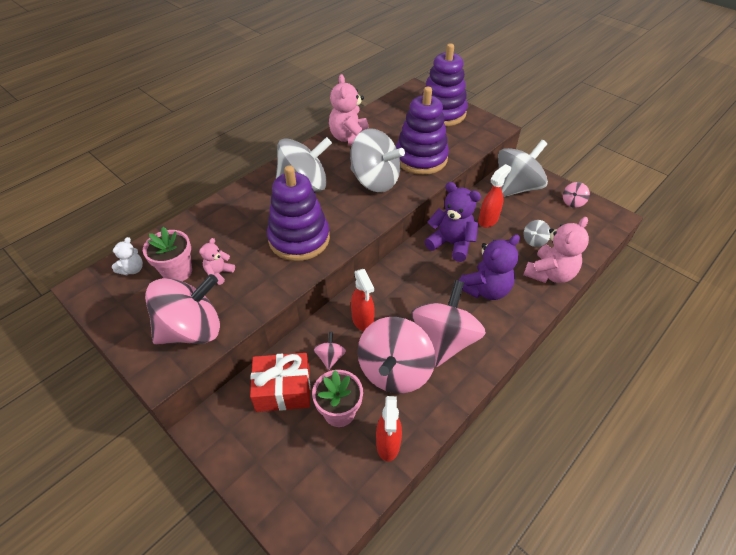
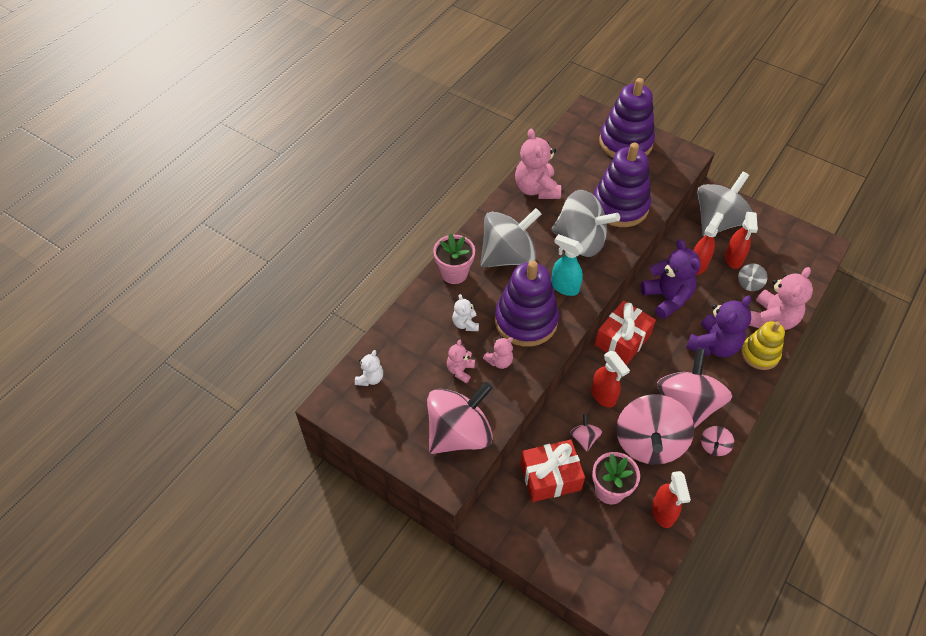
camera: 10 degrees left, 5 degrees up
pink flower pot [143,227,192,281] -> pink flower pot moved to [433,233,475,284]
purple teddy bear [424,182,481,262] -> purple teddy bear turned 45 degrees clockwise [641,239,701,319]
pink spinning top [563,182,590,208] -> pink spinning top moved to [701,426,734,456]
none -> white teddy bear [452,294,479,331]
none -> pink teddy bear [483,337,513,369]
none -> turquoise spray bottle [551,234,584,296]
none -> red gift [595,300,656,365]
none -> red spray bottle [725,212,758,269]
none -> yellow stacking toy [741,321,785,370]

